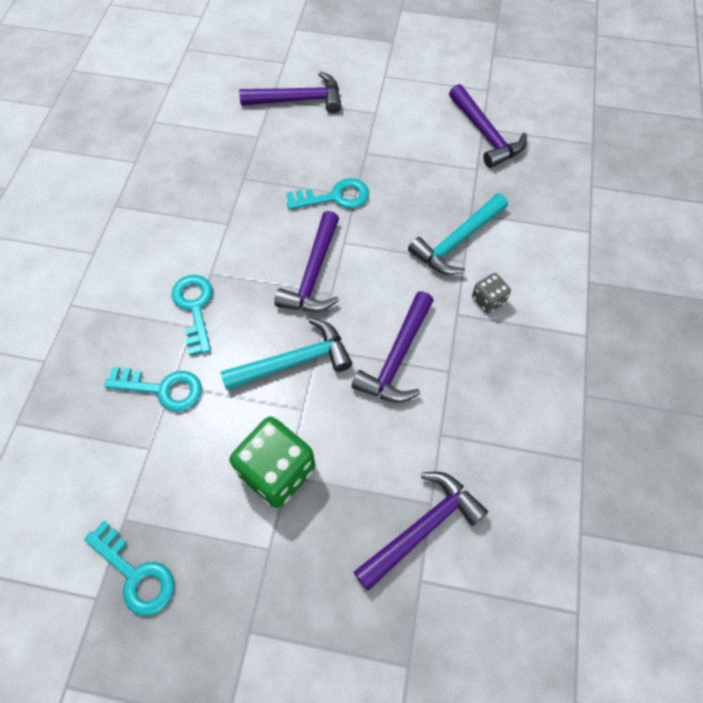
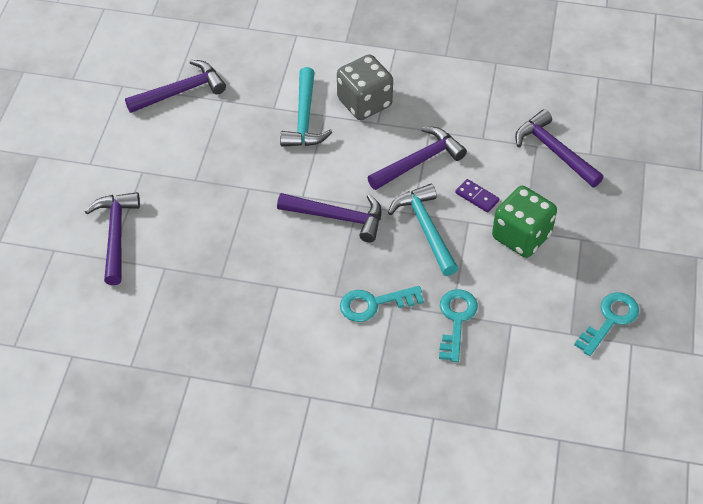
camera: 90 degrees left, 10 degrees down
turquoise key [287,178,369,210] -> none
purple hammer [352,291,434,403] -> purple hammer turned 60 degrees counterclockwise [368,127,467,190]
turquoise hammer [408,193,508,275] -> turquoise hammer turned 45 degrees clockwise [280,67,332,147]
grey dice [472,273,511,314] -> grey dice [337,54,393,120], size x1.97
none -> purple domino [455,179,499,213]

